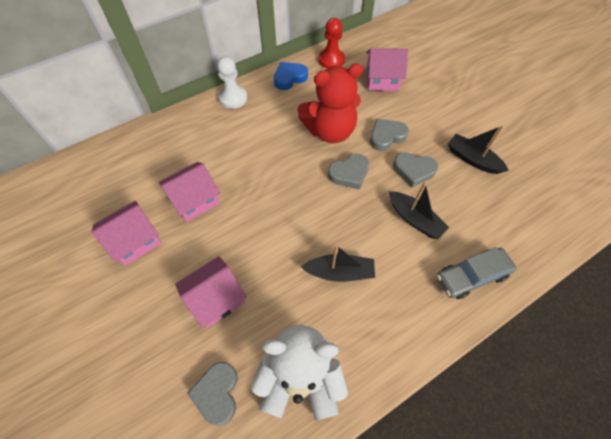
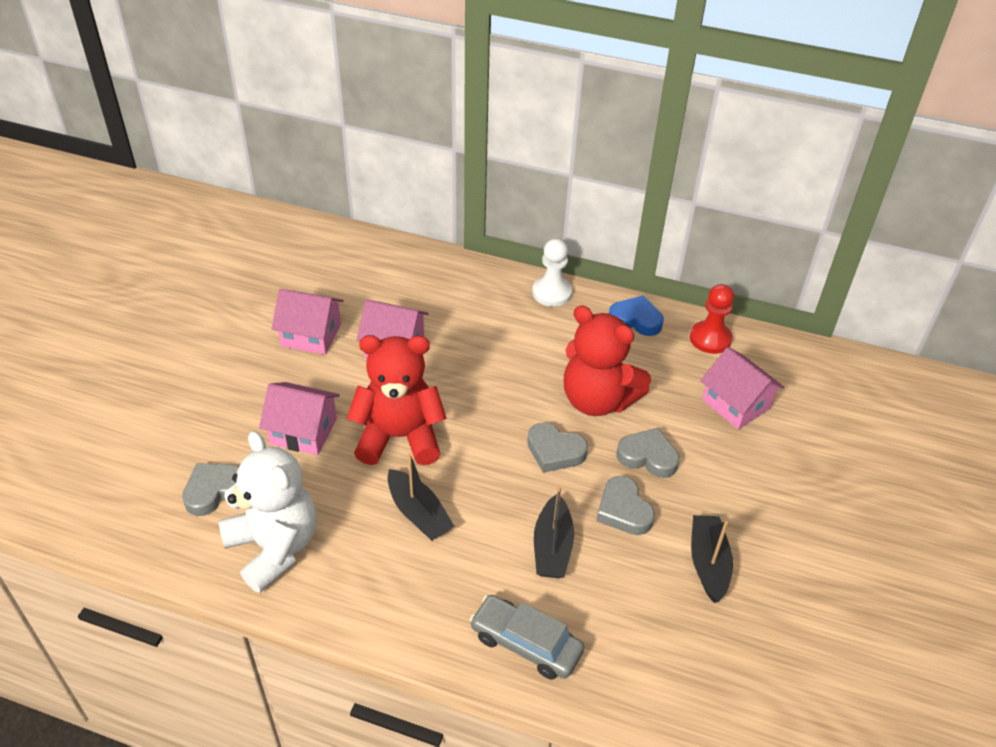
camera: 50 degrees right, 15 degrees down
none -> red teddy bear [347,335,447,465]

